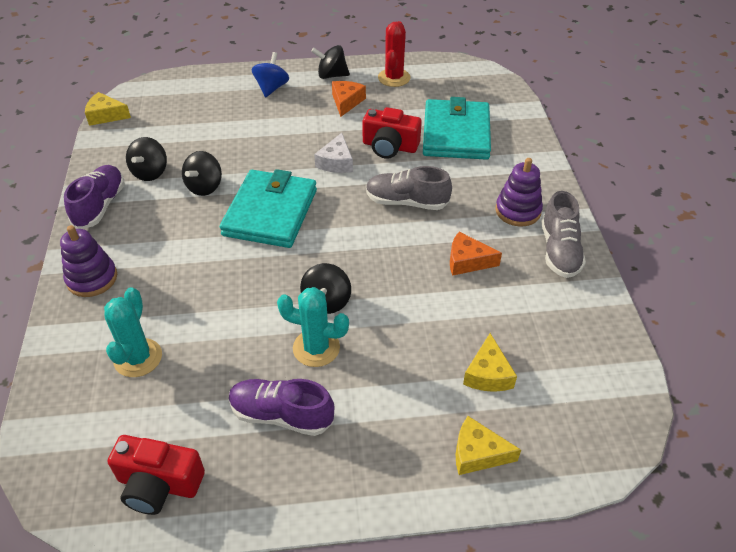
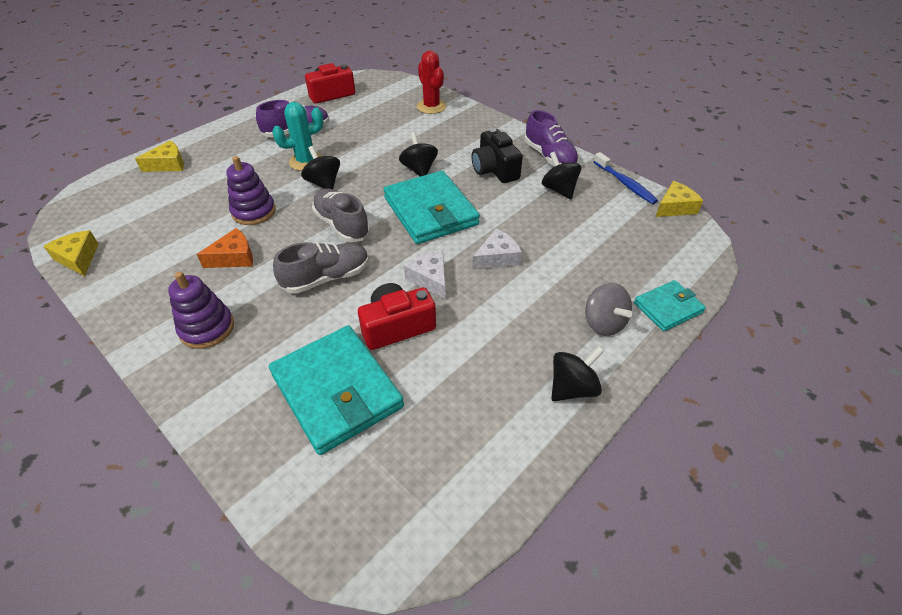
camera: 140 degrees right, 0 degrees up
purple stacking toy [60,225,117,297] -> purple stacking toy moved to [227,156,276,225]
turquoise cactus [104,287,162,377] -> none
black spinning top [182,151,222,196] -> black spinning top moved to [399,132,438,177]
blue spinning top [252,52,289,97] -> grey spinning top [585,283,633,336]
orange cheese [332,81,366,117] -> none
red cactus [378,21,411,87] -> red cactus moved to [417,51,446,114]
yellow cheese [463,333,517,392] -> yellow cheese moved to [43,230,99,276]
grey shoe [541,191,586,278] -> grey shoe moved to [312,189,370,242]
none -> black camera [471,128,523,183]
none -> white cheese [472,229,522,270]
none -> blue toothbrush [594,152,658,204]
none -> turquoise wallet [634,280,706,331]

